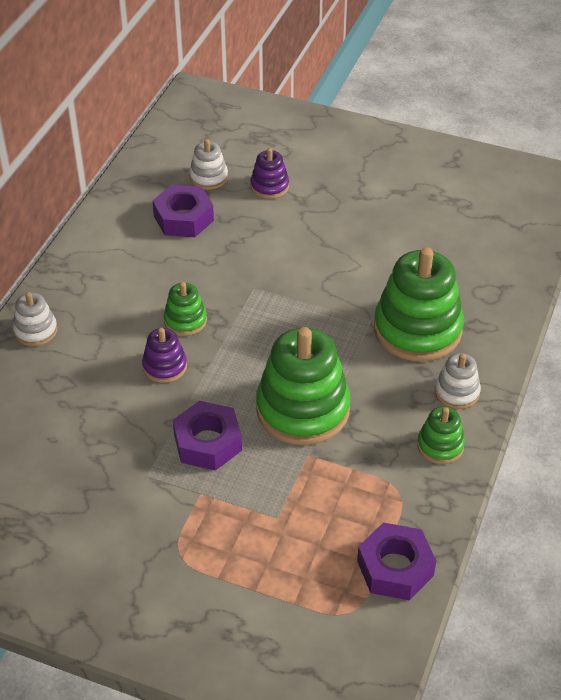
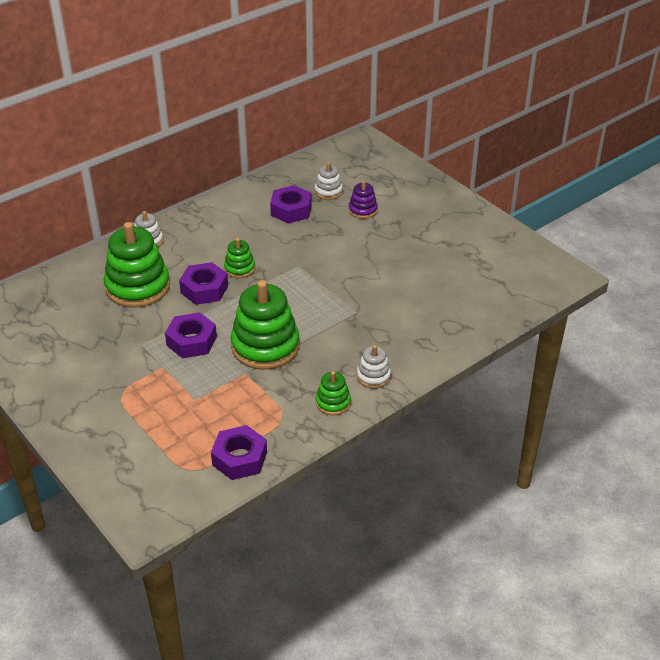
camera: 30 degrees right, 5 degrees down
purple stacking toy [142,328,187,383] -> purple nut [179,262,228,305]
green stacking toy [374,247,464,362] -> green stacking toy moved to [104,222,170,307]

